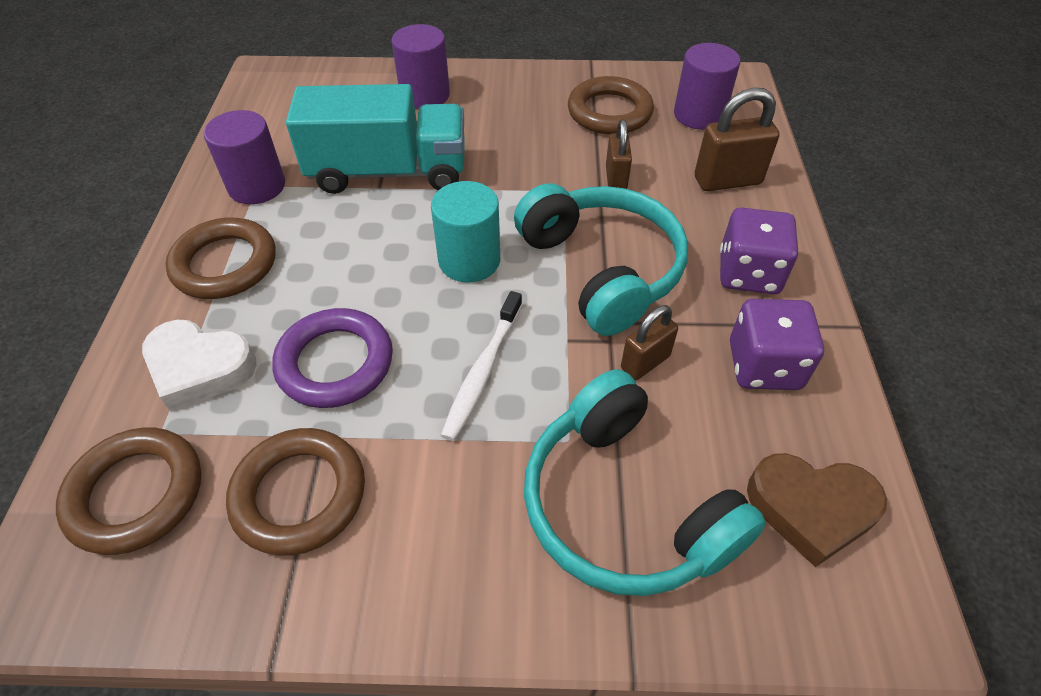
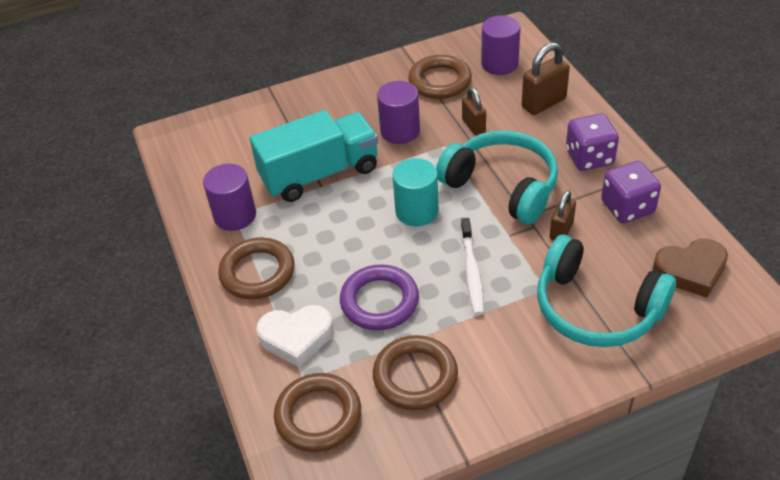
camera: 20 degrees left, 5 degrees down
purple cylinder [391,24,450,109] -> purple cylinder moved to [377,81,420,144]

